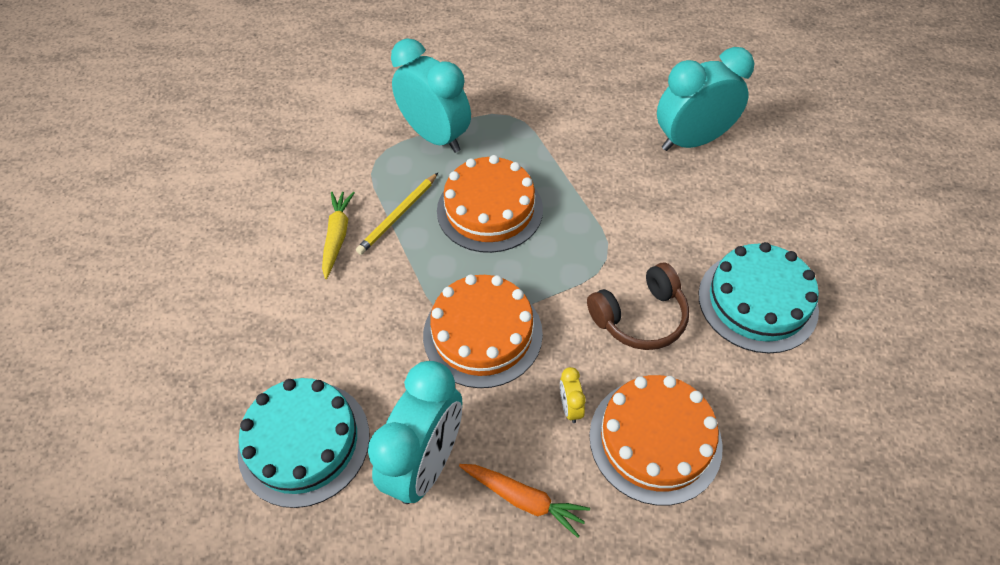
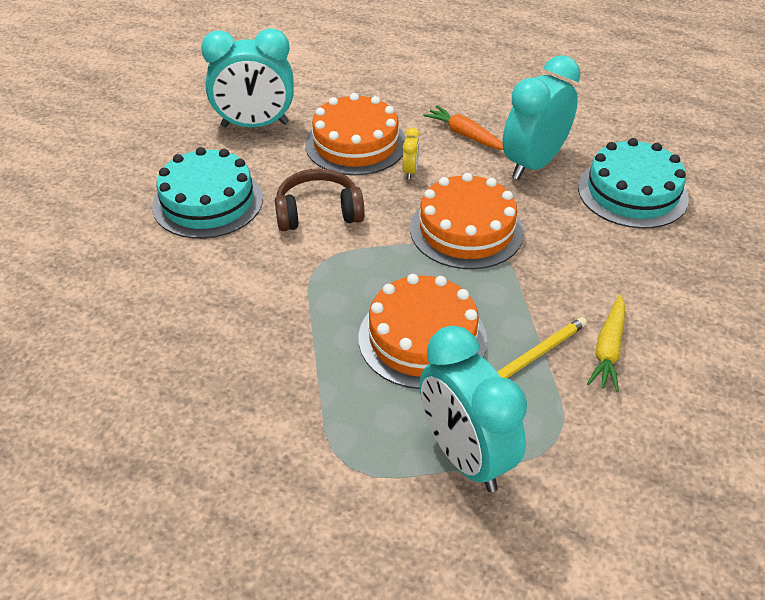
camera: 165 degrees left, 10 degrees down
turquoise clock [657,47,754,151] -> turquoise clock moved to [201,28,294,127]

